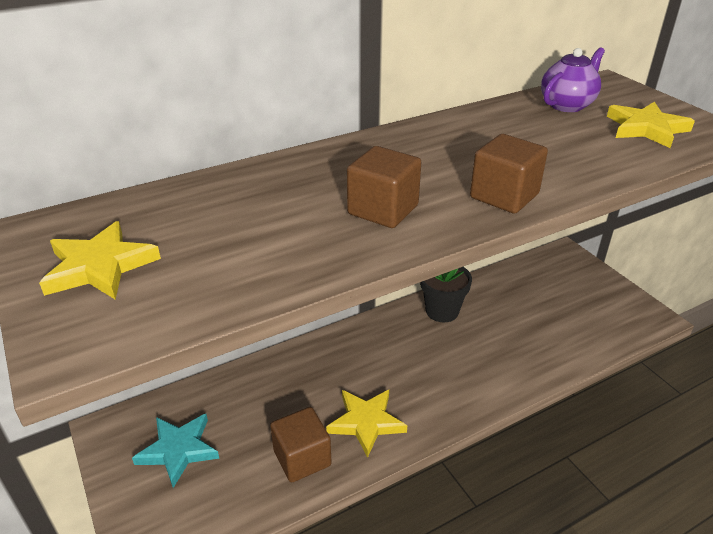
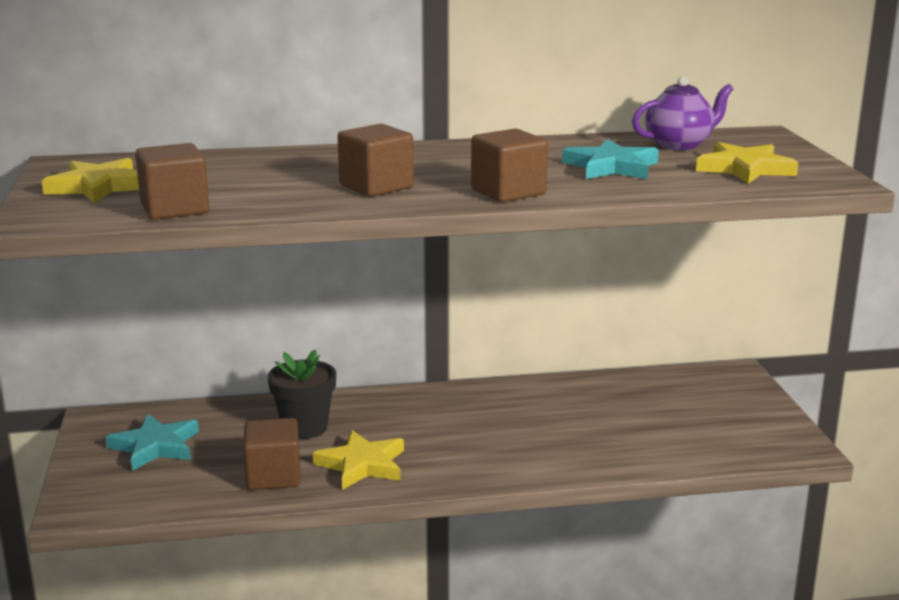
camera: 20 degrees right, 15 degrees down
black flower pot [420,267,472,322] -> black flower pot moved to [268,350,336,439]
none -> brown cube [135,143,209,220]
none -> turquoise star [562,139,659,179]

